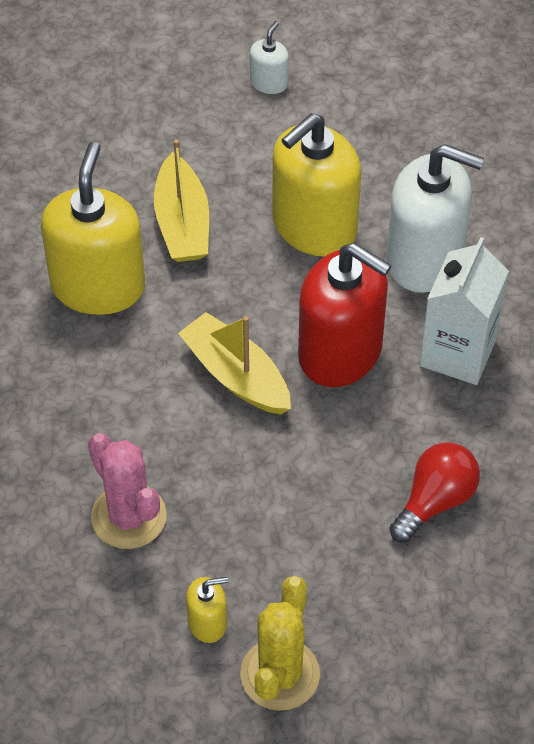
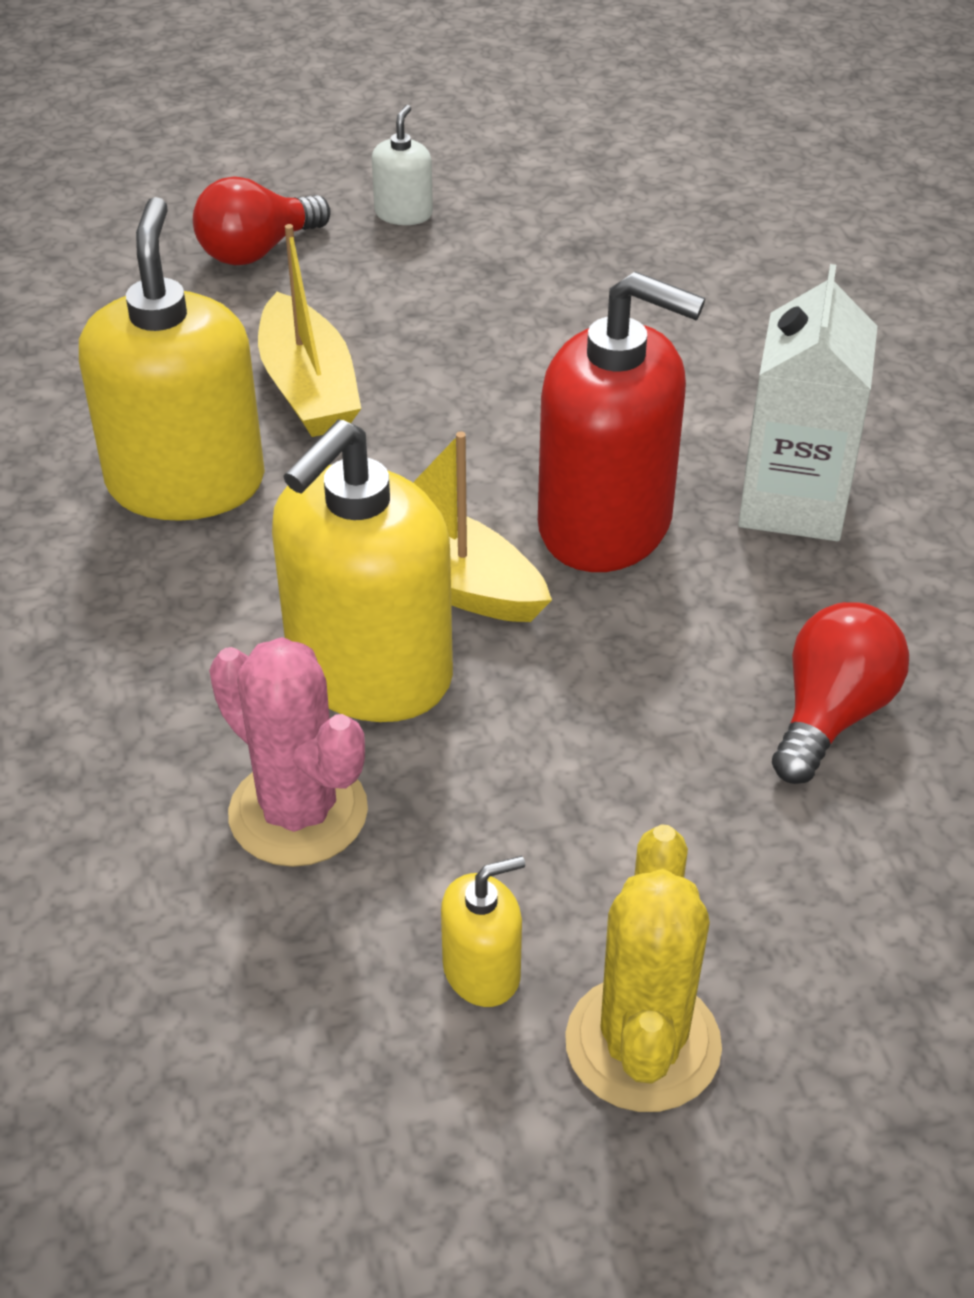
camera: 10 degrees left, 10 degrees down
yellow soap dispenser [272,113,361,257] -> yellow soap dispenser moved to [272,419,453,722]
white soap dispenser [387,144,484,293] -> none
none -> red light bulb [193,176,331,265]

